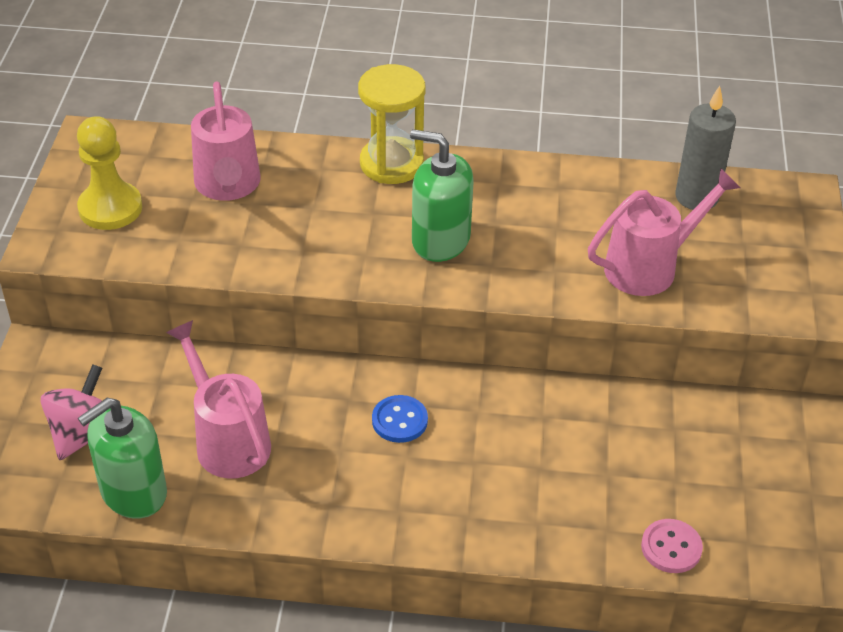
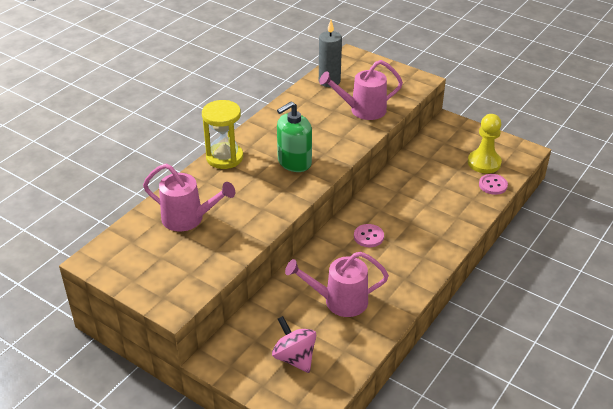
camera: 60 degrees left, 5 degrees down
yellow pawn [77,116,142,230] -> yellow pawn moved to [468,114,502,173]
green soap dispenser [78,398,167,519] -> none
blue button [372,395,428,443] -> pink button [354,224,384,247]
pink watering can [588,168,740,296] -> pink watering can turned 105 degrees counterclockwise [319,60,403,120]

